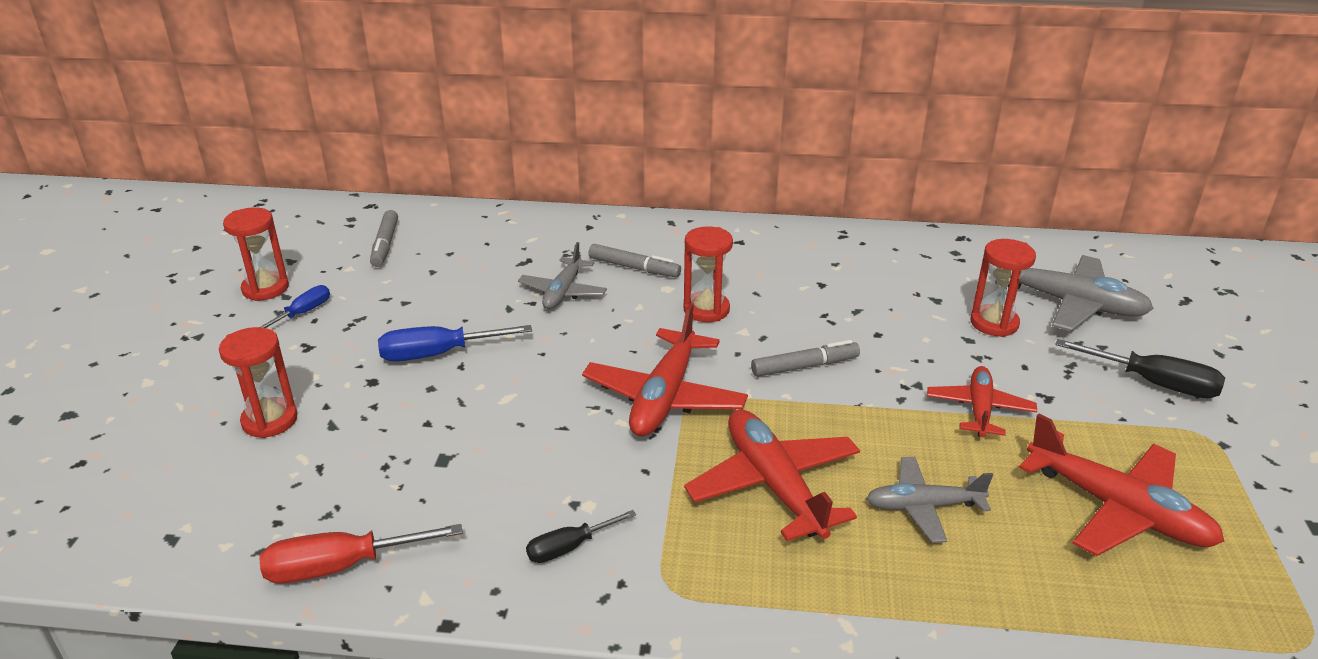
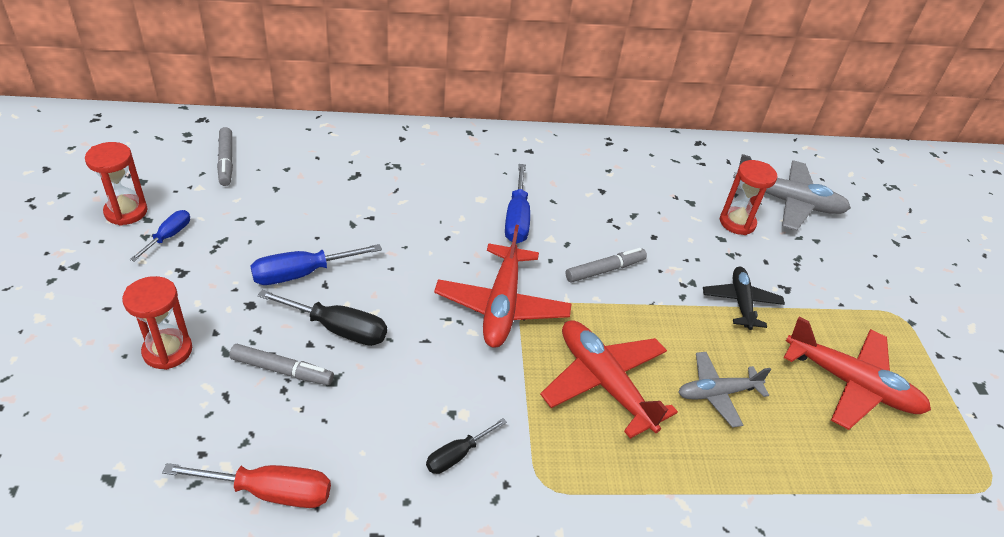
camera: 15 degrees left, 10 degrees up
red screwdriver [259,524,463,583] -> red screwdriver turned 150 degrees counterclockwise [162,463,331,508]
grey plane [518,242,607,309] -> none
grey marker [589,244,681,278] -> grey marker moved to [229,344,334,385]
red hourglass [684,226,733,322] -> blue screwdriver [505,164,530,244]
red plane [927,366,1037,437] -> black plane [703,267,785,330]
black screwdriver [1055,339,1225,398] -> black screwdriver moved to [257,290,387,346]

